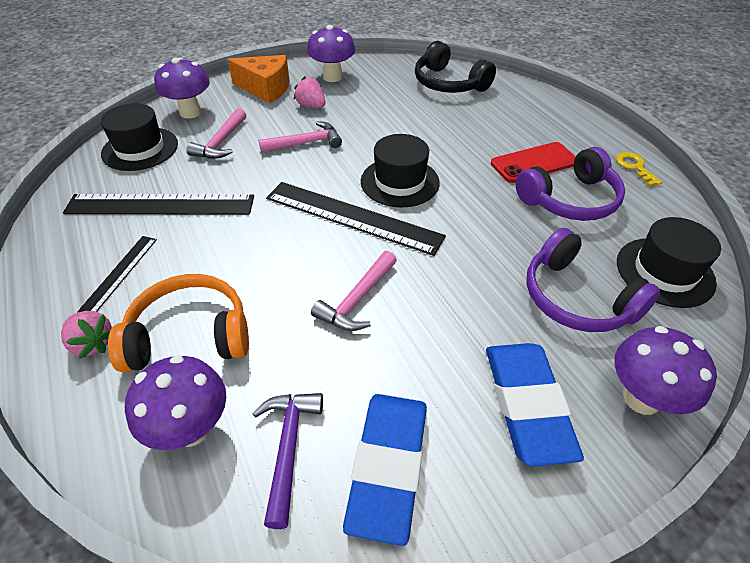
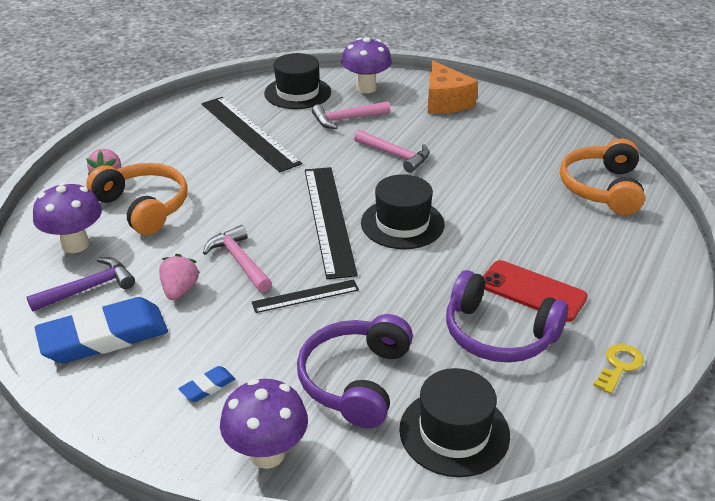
camera: 55 degrees right, 10 degrees down
black ruler [77,236,157,313] -> black ruler moved to [252,279,359,313]
pink strawberry [294,76,325,108] -> pink strawberry moved to [159,254,200,300]
purple mushroom [307,25,355,82] -> none
pink hammer [311,251,397,331] -> pink hammer turned 60 degrees clockwise [203,225,272,293]
black headphones [415,41,496,93] -> orange headphones [560,139,645,215]
blue eraser [486,343,584,467] -> blue eraser [179,366,235,402], size x0.42

